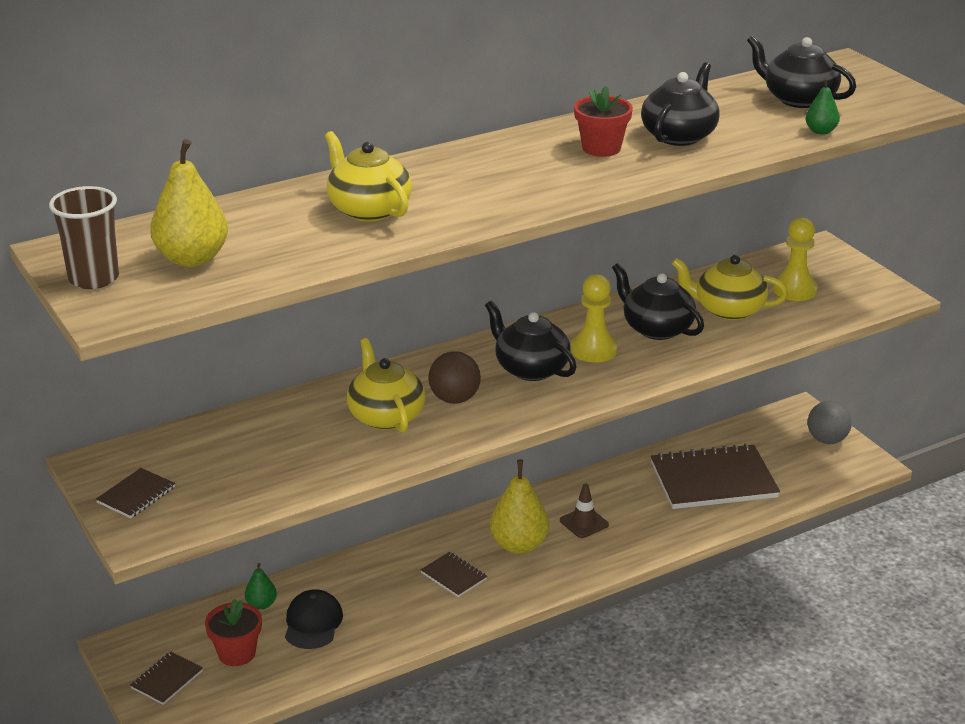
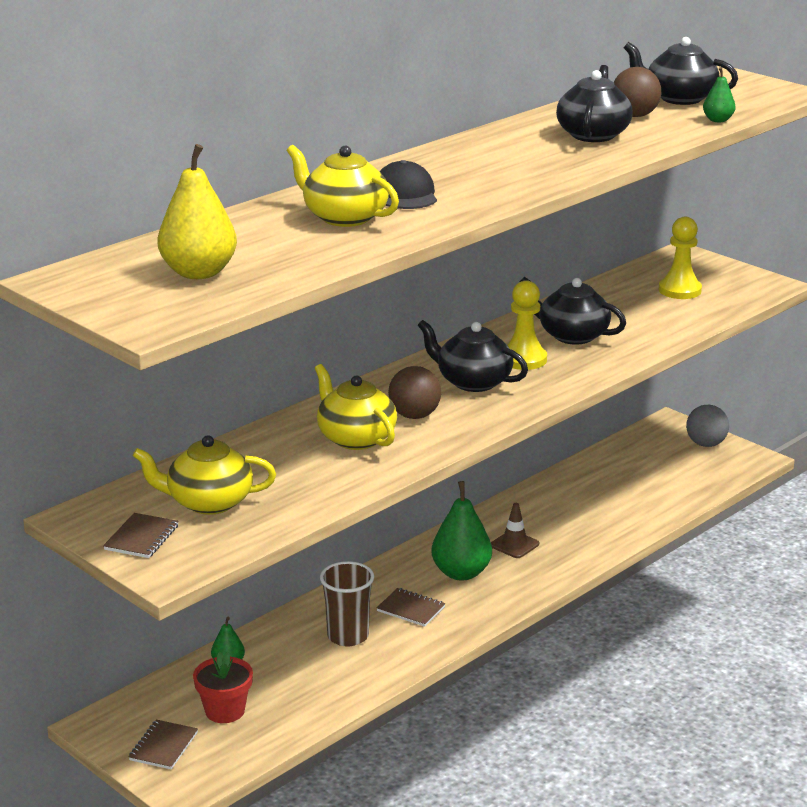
camera: 15 degrees left, 5 degrees down
brown cup [49,186,119,289] -> brown cup moved to [320,561,374,646]
black cap [285,589,343,649] -> black cap moved to [379,160,437,209]
yellow pear [490,460,549,554] -> green pear [431,481,492,581]
red flower pot [574,86,633,157] -> none
brown notebook [651,444,780,509] -> none
yellow teapot [672,255,788,320] -> yellow teapot moved to [132,435,276,515]
none -> brown ball [614,67,661,117]

